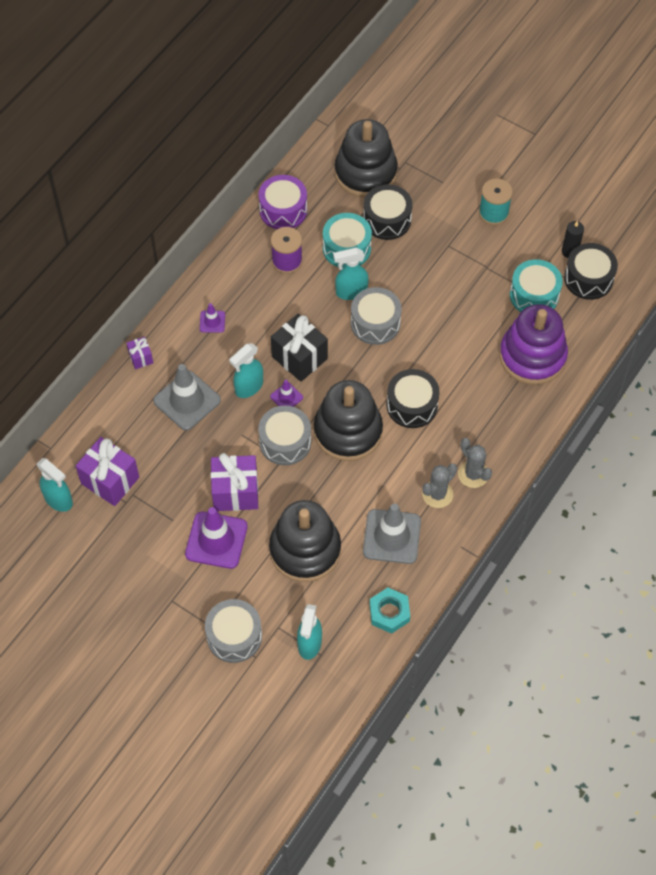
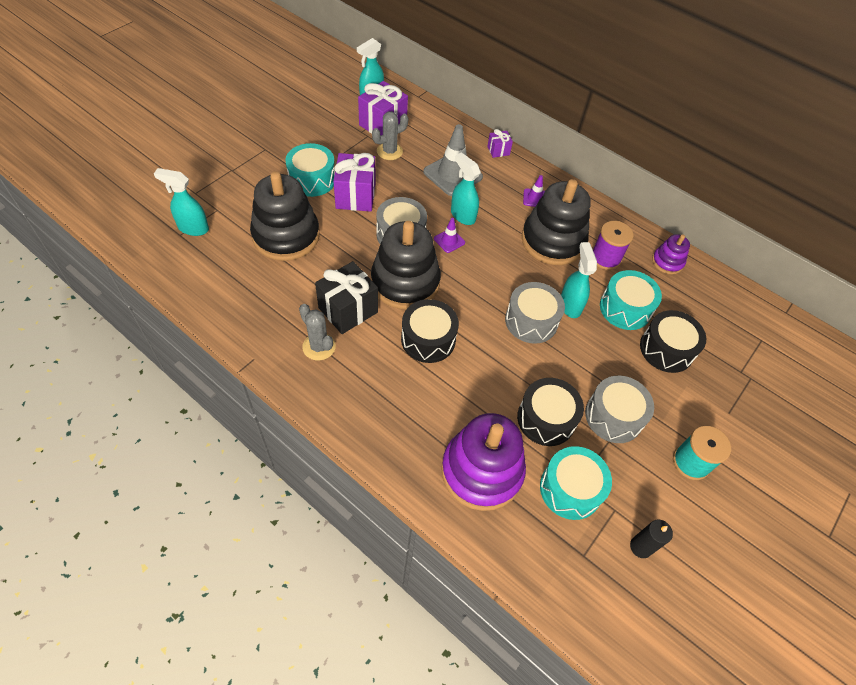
camera: 90 degrees right, 5 degrees down
purple traffic cone [185,507,247,569] -> turquoise drum [285,143,335,197]
grey drum [205,599,262,663] -> grey drum moved to [585,376,654,443]
purple drum [259,175,307,229] -> purple stacking toy [652,234,690,274]
black gift [271,314,328,382] -> black gift moved to [315,261,378,334]
black stacking toy [335,119,398,198] -> black stacking toy moved to [522,179,591,265]
grey traffic cone [363,504,421,564] -> none
turquoise nut [370,587,410,634] -> none
grey cactus [458,438,492,488] -> grey cactus moved to [372,112,408,160]
black drum [564,243,618,300] -> black drum moved to [517,378,584,446]

